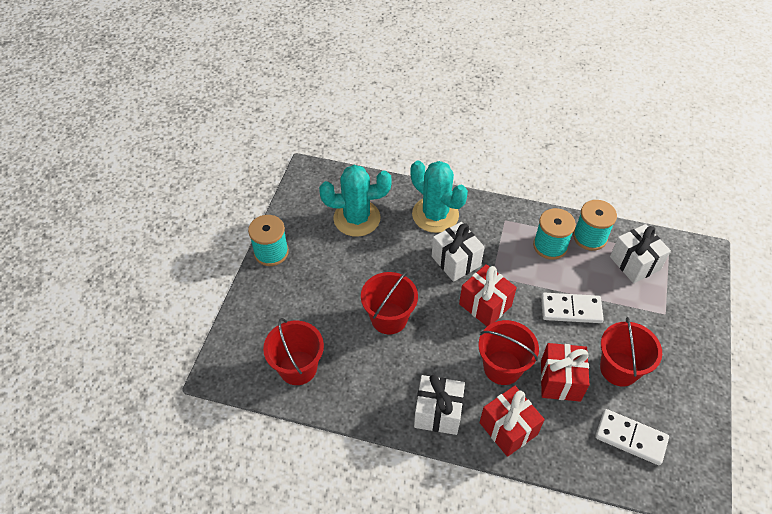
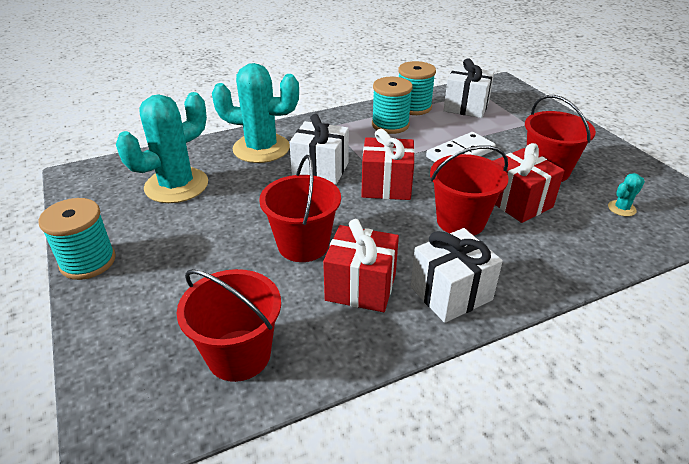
camera: 40 degrees left, 15 degrees down
red gift [479,386,545,457] -> red gift moved to [323,219,399,312]
white domino [595,409,669,465] -> turquoise cactus [608,173,645,216]

